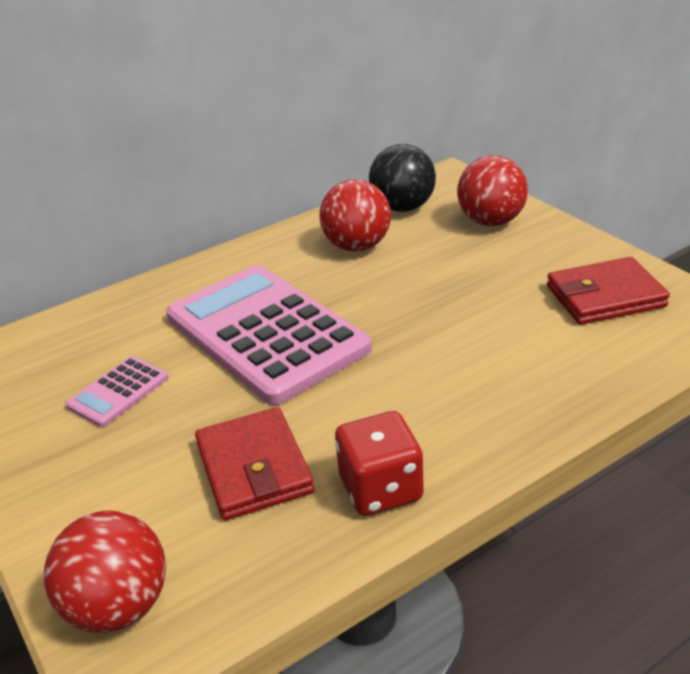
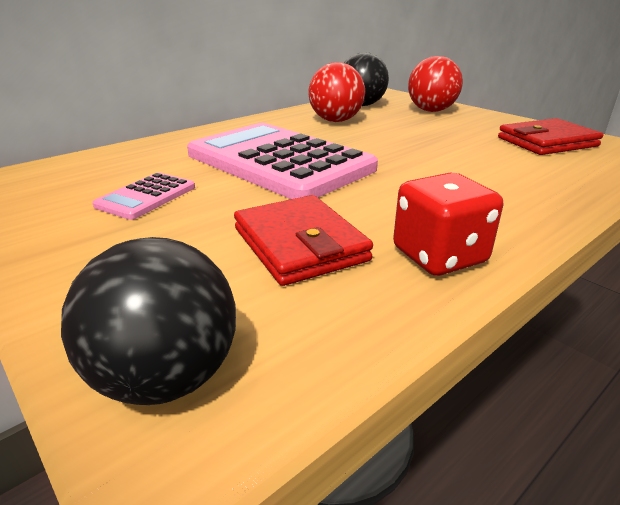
camera: 10 degrees left, 5 degrees down
red ball [44,511,166,633] -> black ball [61,237,236,405]

